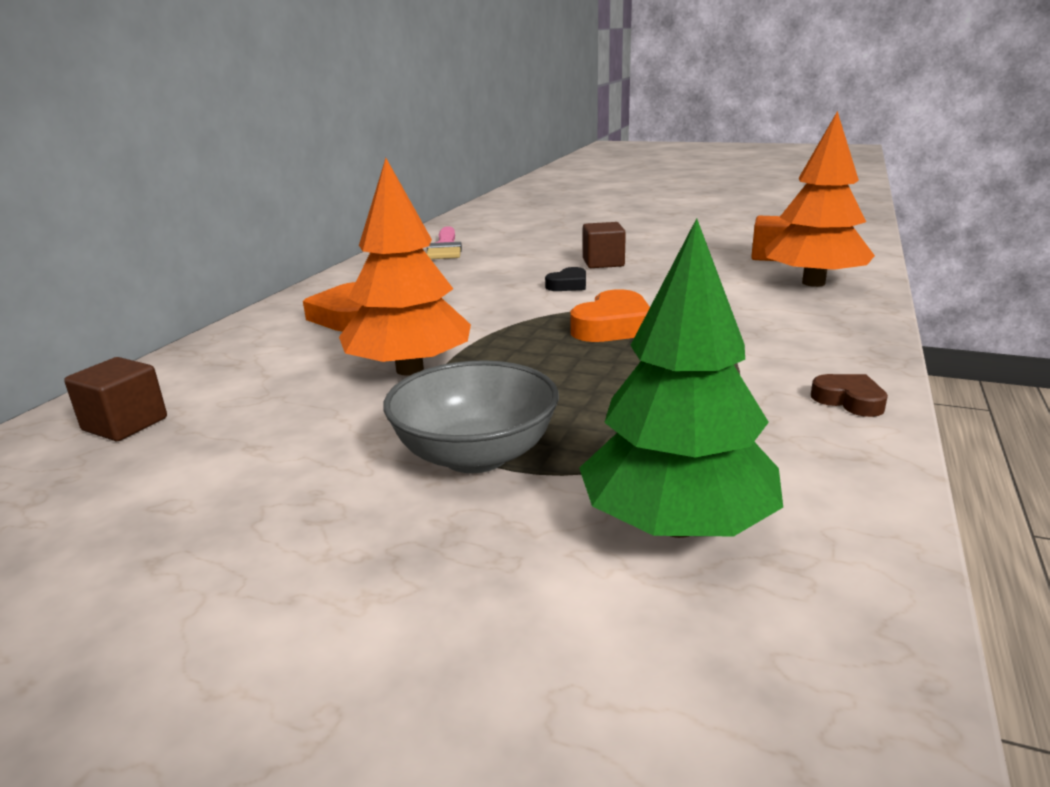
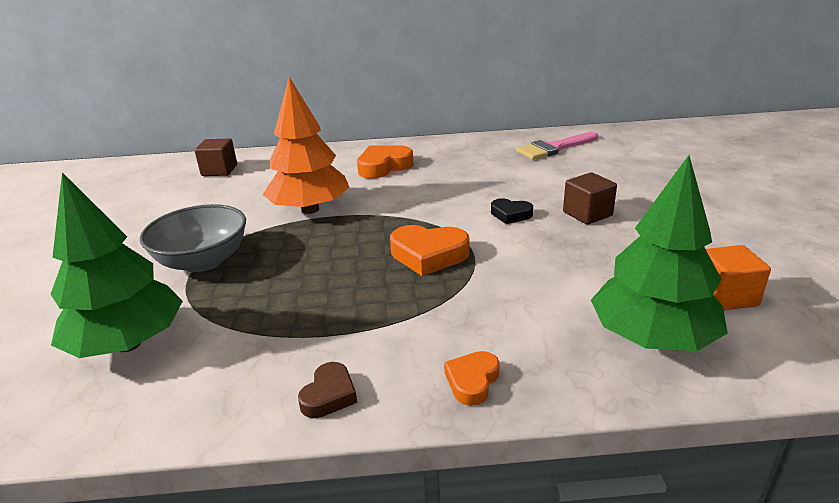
camera: 65 degrees right, 5 degrees up
orange tree [765,111,875,287] -> green tree [591,155,728,351]
none -> orange heart [444,351,500,406]

